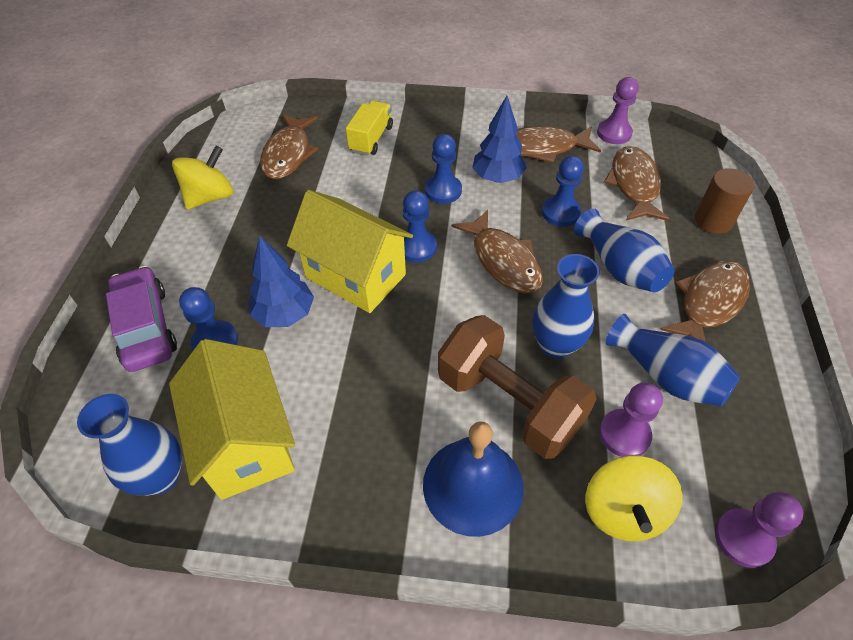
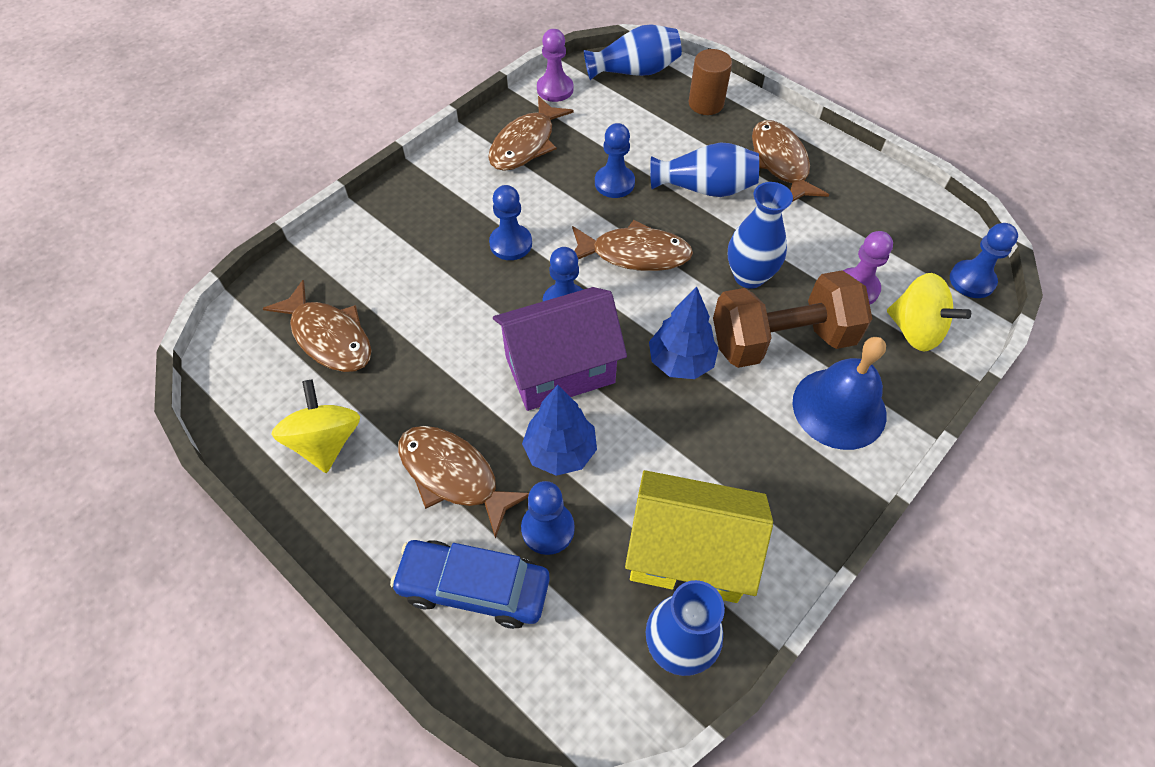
camera: 55 degrees left, 5 degrees up
purple car [106,266,177,372] -> blue car [390,540,550,629]
yellow house [287,190,413,313] -> purple house [493,287,627,411]
yellow truck [346,101,393,156] -> none
blue tree [472,96,527,183] -> blue tree moved to [649,287,719,379]
brown fish [604,146,670,221] -> brown fish moved to [398,426,529,538]
blue vase [606,314,740,406] -> blue vase moved to [584,24,682,80]
purple pawn [715,492,804,568] -> blue pawn [950,223,1018,298]

